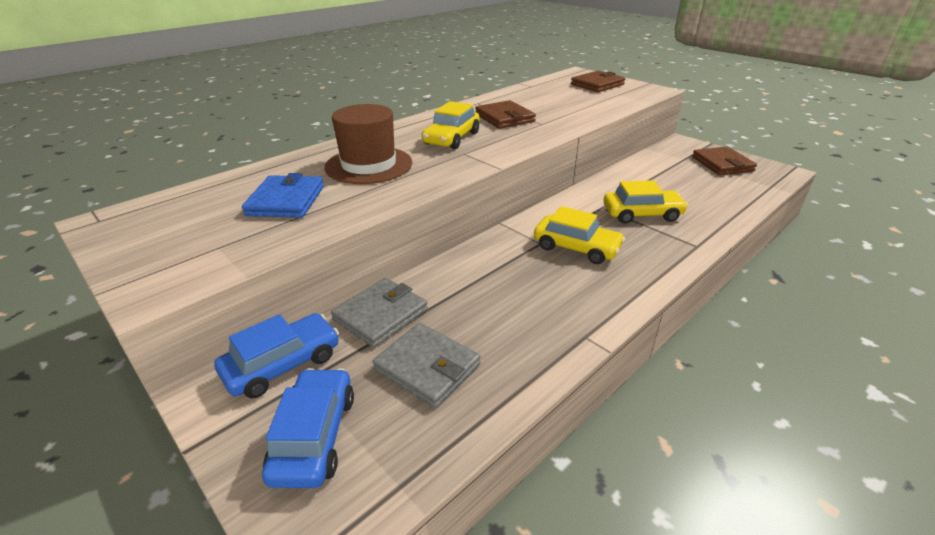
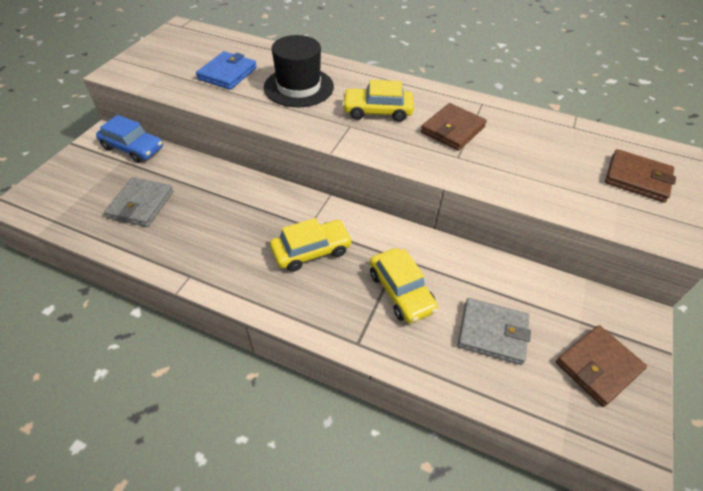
camera: 65 degrees right, 15 degrees up
blue wallet [242,173,324,218] -> blue wallet turned 45 degrees counterclockwise [196,51,257,90]
blue car [262,368,354,488] -> none
brown hat [324,104,412,184] -> black hat [264,35,334,107]
grey wallet [331,278,428,348] -> grey wallet moved to [458,298,531,365]
yellow car [534,206,625,264] -> yellow car turned 120 degrees counterclockwise [270,218,353,272]

